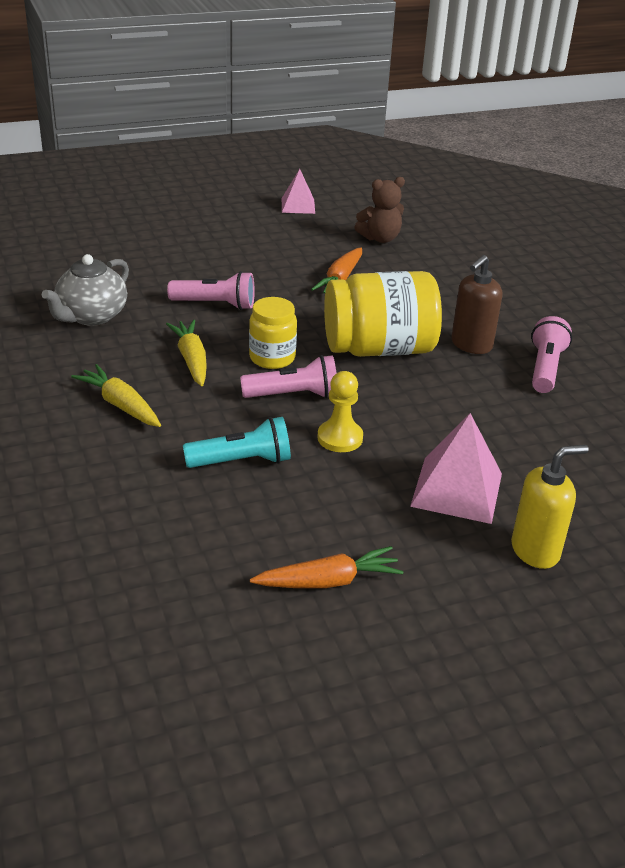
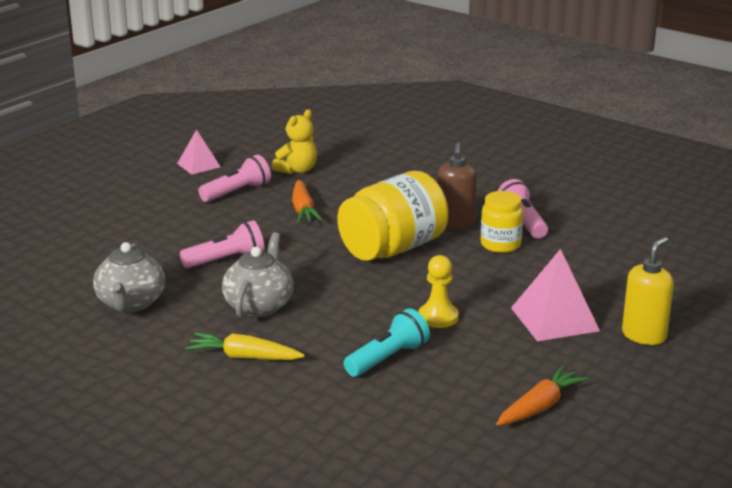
camera: 30 degrees left, 10 degrees down
yellow carrot [166,320,207,386] -> grey teapot [222,232,294,318]
pink flashlight [240,355,336,398] -> pink flashlight moved to [198,155,271,202]
yellow jar [249,297,297,369] -> yellow jar moved to [481,191,523,253]
brown teddy bear [354,177,405,243] -> yellow teddy bear [272,109,317,174]

